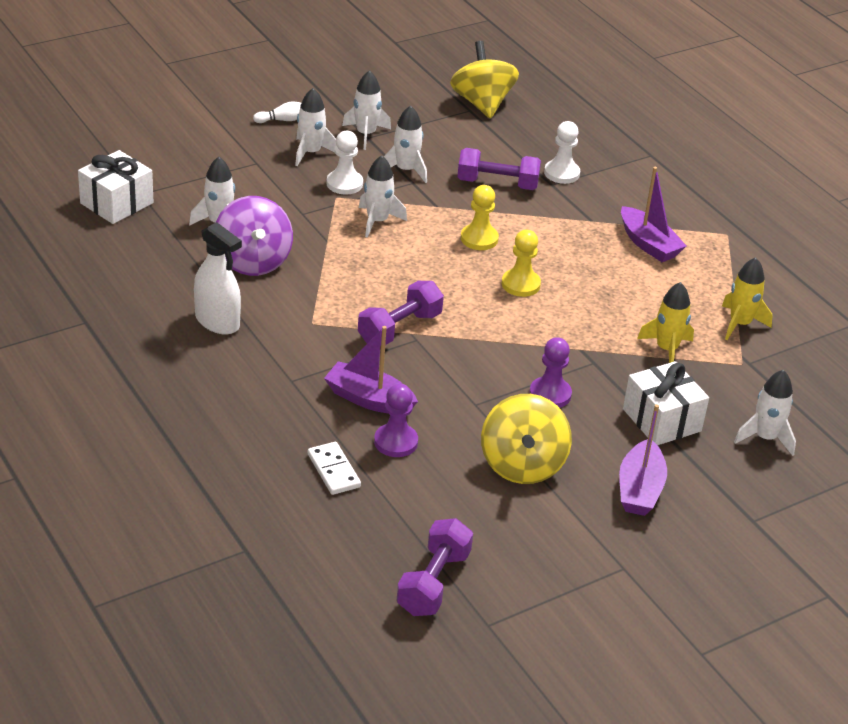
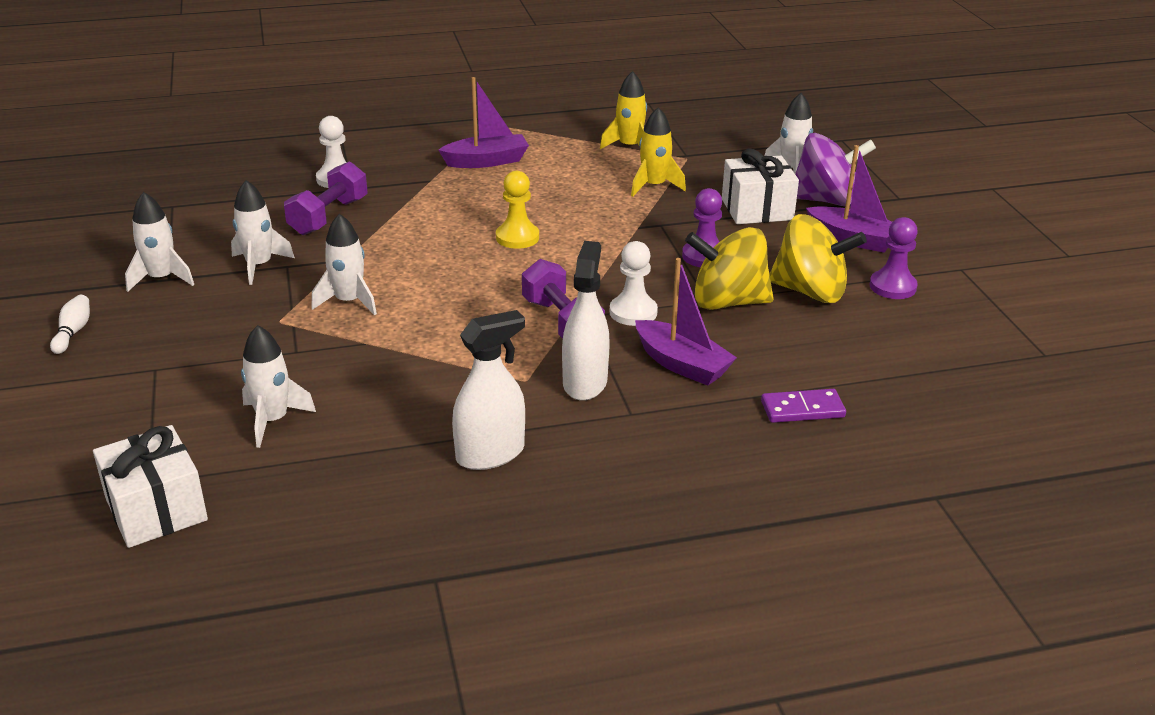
camera: 70 degrees left, 5 degrees down
purple spinning top [216,196,293,276] -> purple spinning top moved to [795,133,876,206]
white rocket [295,88,336,166] -> none
white domino [308,442,361,495] -> purple domino [761,389,846,423]
purple boat [324,326,418,413] -> purple boat turned 90 degrees counterclockwise [635,258,737,386]
white pawn [327,131,363,194] -> white pawn moved to [610,241,658,326]
purple pawn [374,384,418,457] -> purple pawn moved to [870,217,918,299]
purple dumbbell [397,518,473,616] -> none
yellow spinning top [450,41,519,119] -> yellow spinning top moved to [685,227,774,310]
yellow pawn [461,185,499,250] -> none
none -> white spray bottle [562,241,610,401]

